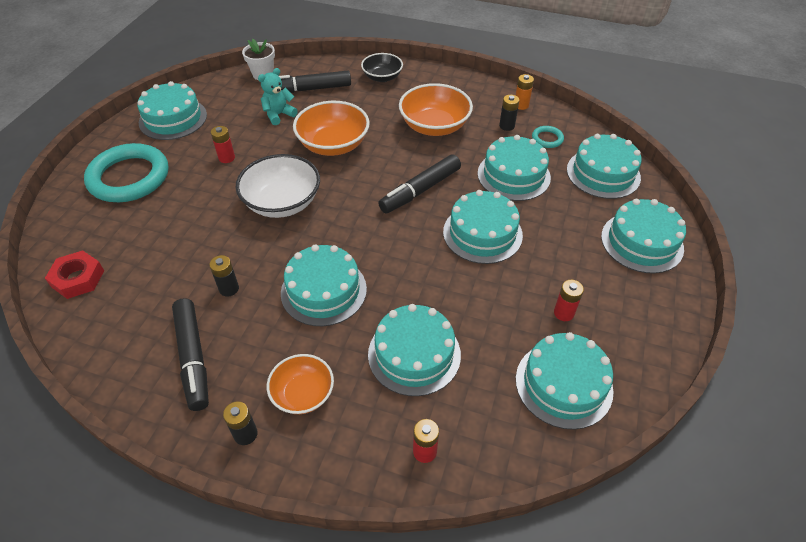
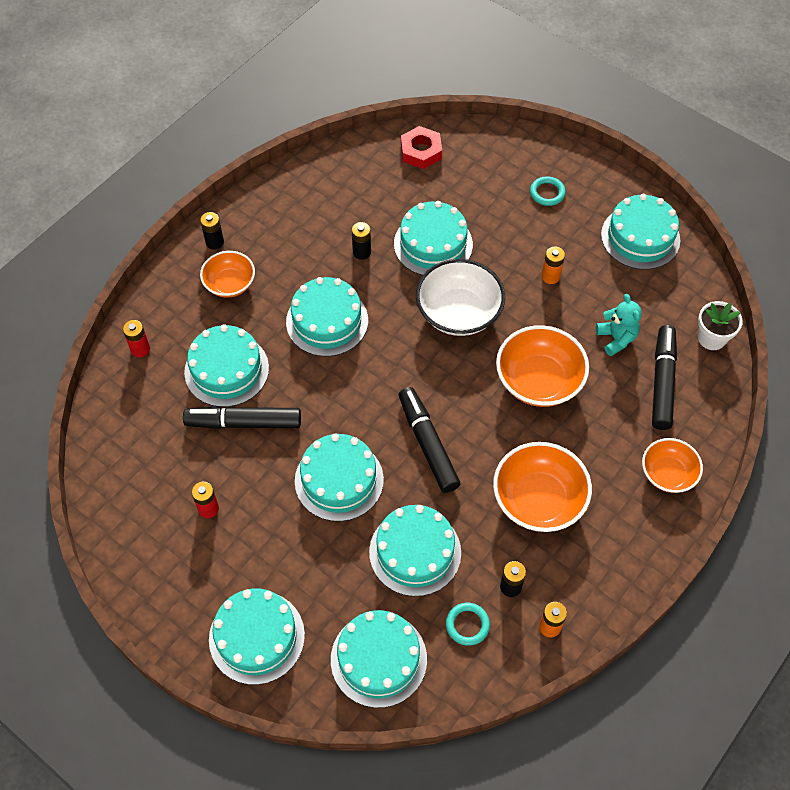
camera: 110 degrees right, 10 degrees up
turquoise ring [84,143,168,202] -> turquoise ring [530,176,566,206], size x0.42
black marker [172,298,209,411] -> black marker moved to [183,406,301,429]
red battery [211,126,235,163] -> orange battery [542,247,565,284]
black bowl [361,53,403,82] -> orange bowl [642,438,703,493]
turquoise cake [516,332,613,430] -> turquoise cake moved to [394,201,473,275]

